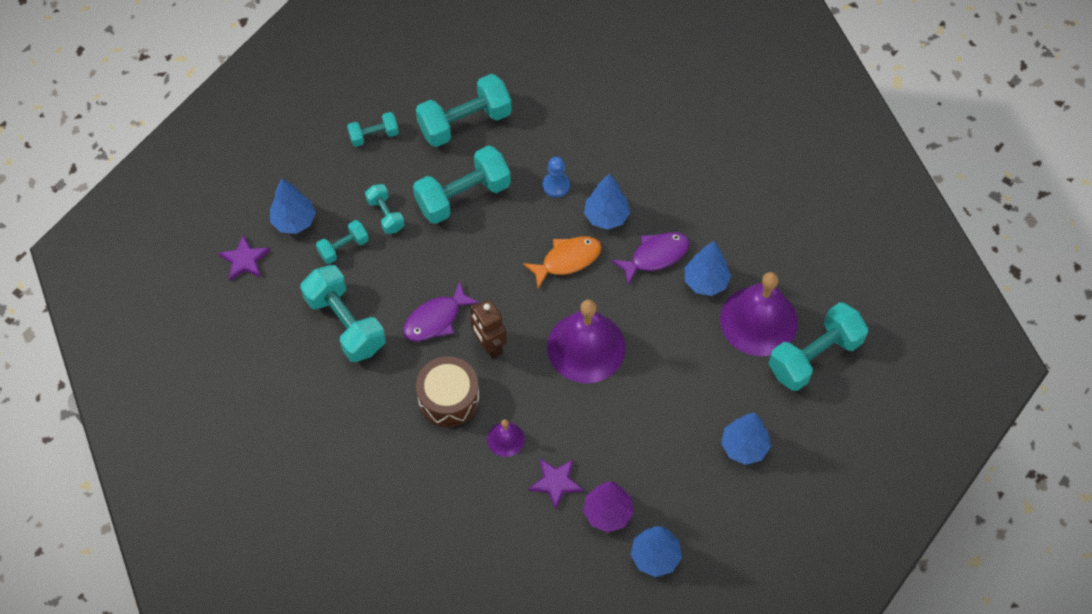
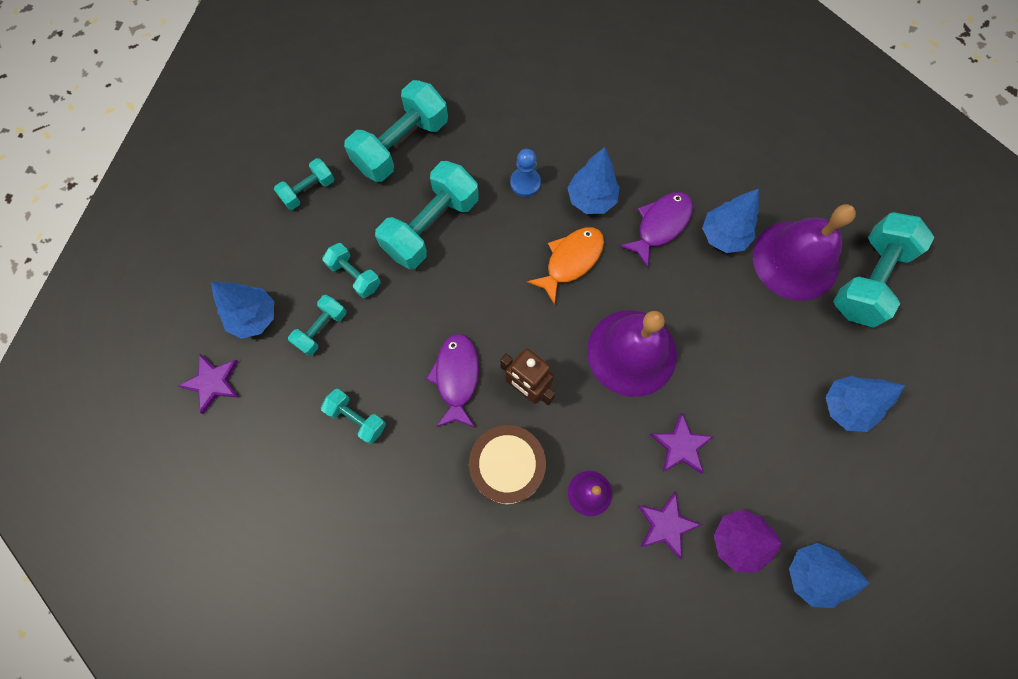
camera: 20 degrees left, 10 degrees up
turquoise dumbbell [300,265,386,362] -> turquoise dumbbell [321,389,386,444], size x0.53
purple fish [403,280,480,341] -> purple fish turned 150 degrees clockwise [426,334,479,427]
none -> purple star [650,412,714,474]

